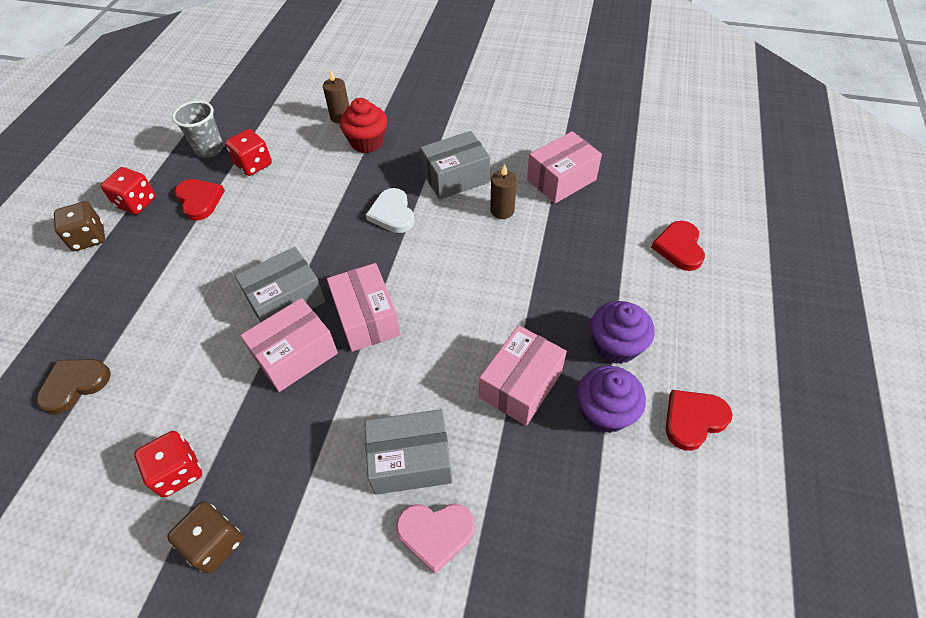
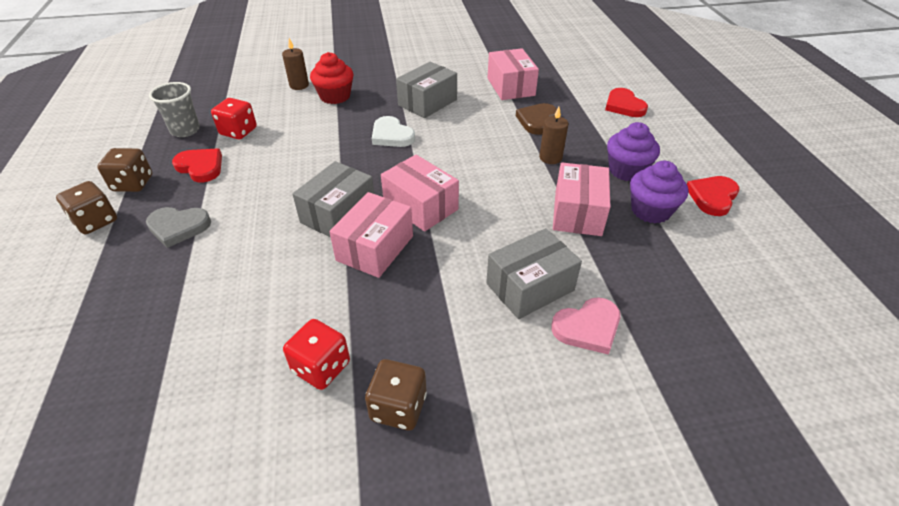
camera: 25 degrees left, 10 degrees down
brown heart [36,359,111,415] -> brown heart moved to [516,103,557,135]
red dice [101,167,156,215] -> brown dice [97,148,152,192]
brown candle [490,164,517,219] -> brown candle moved to [539,107,569,164]
pink box [527,131,602,204] -> pink box turned 45 degrees counterclockwise [488,48,539,100]
none -> grey heart [146,207,211,248]

